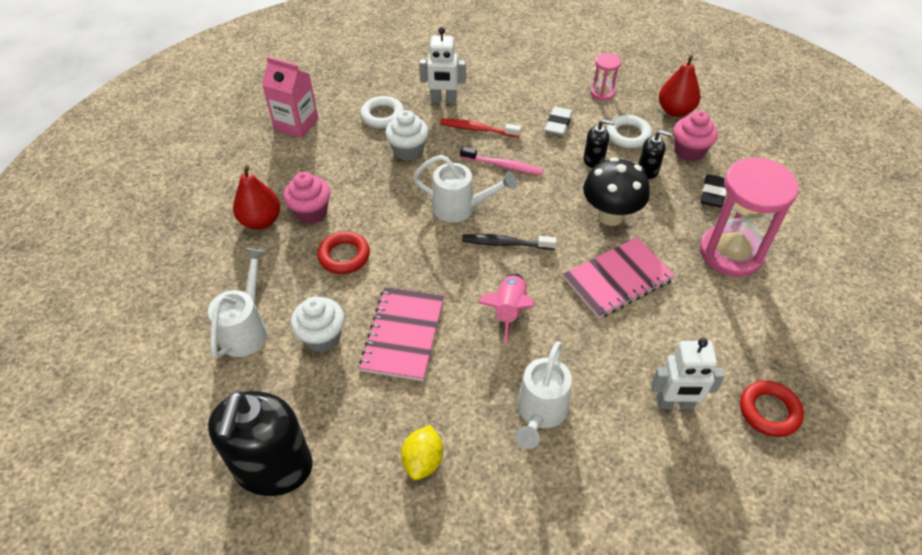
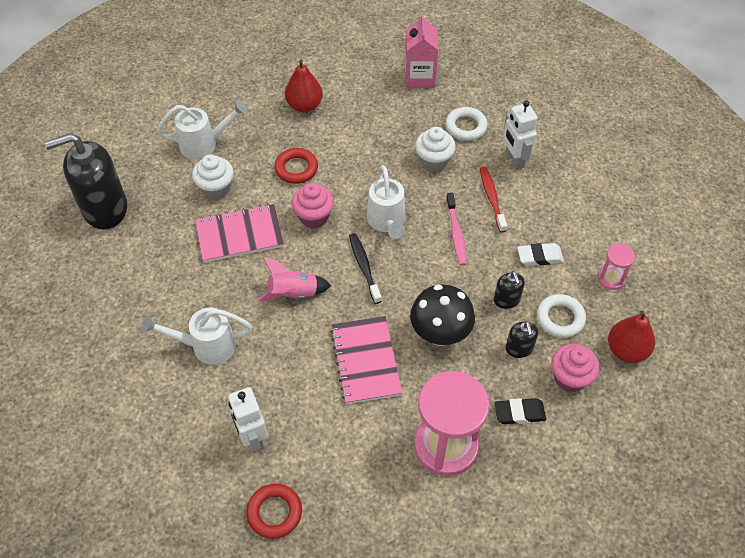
camera: 65 degrees right, 5 degrees up
pink cupcake [283,172,330,224] -> pink cupcake moved to [292,183,334,229]
yellow lemon [401,425,443,480] -> none
pink notebook [563,237,675,318] -> pink notebook turned 45 degrees clockwise [330,316,402,404]

